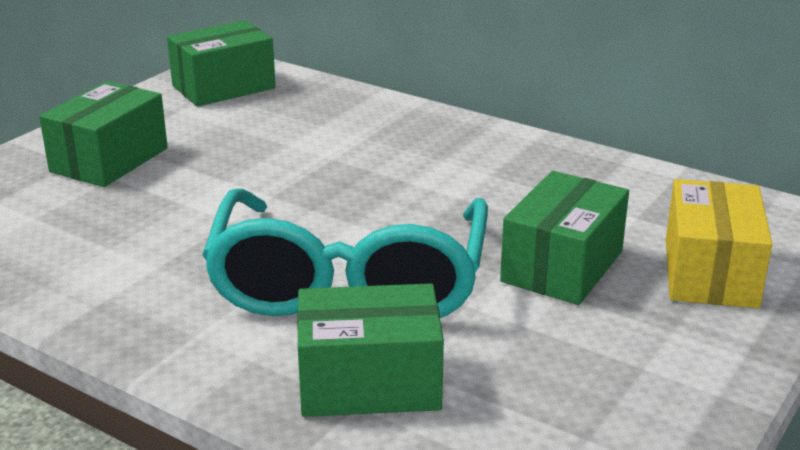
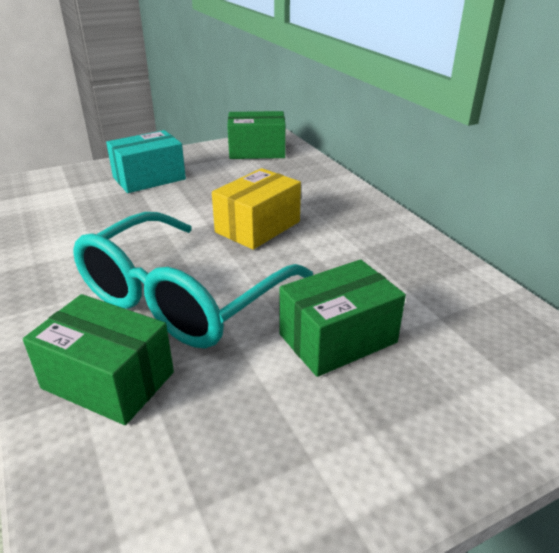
camera: 30 degrees right, 5 degrees up
green box [39,81,168,187] -> turquoise box [106,130,186,193]
yellow box [666,179,772,308] -> yellow box moved to [212,168,301,250]

